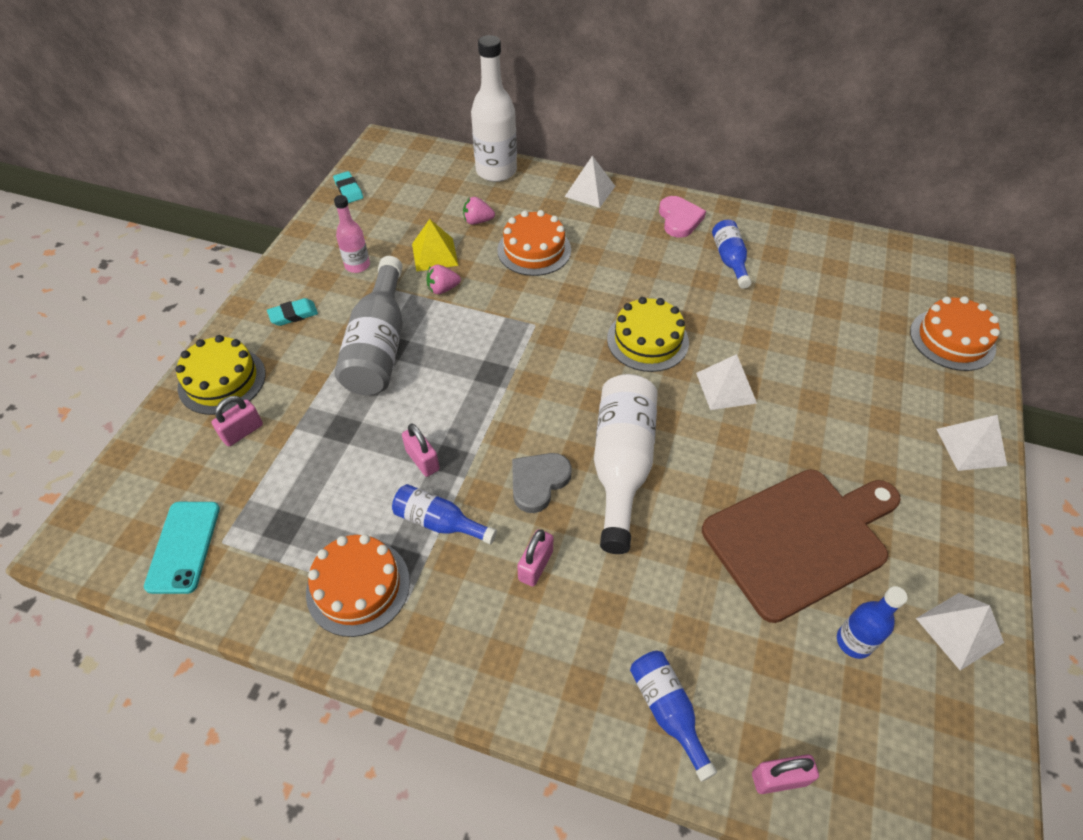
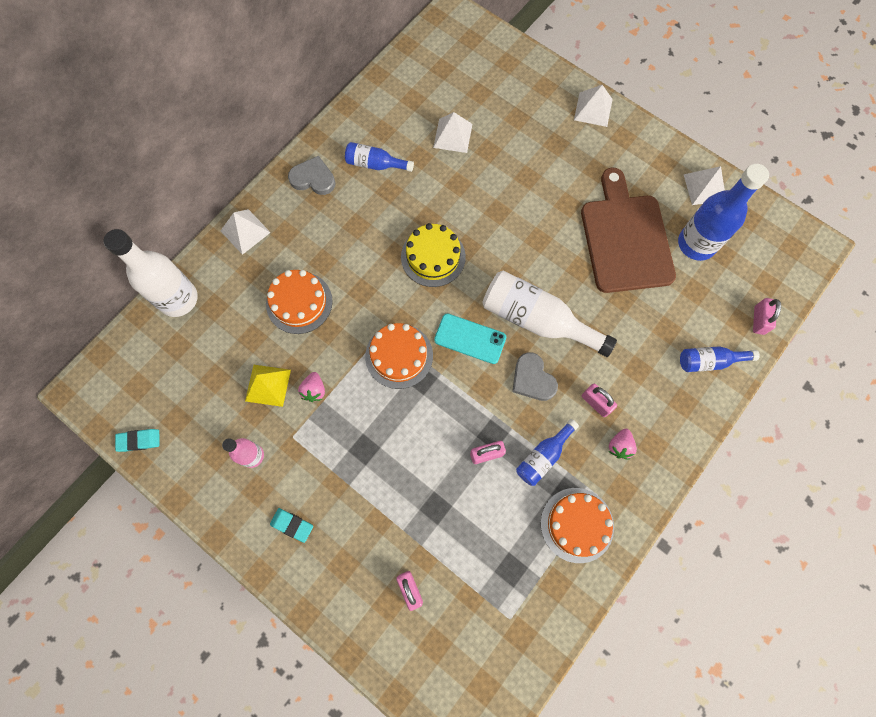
camera: 70 degrees left, 20 degrees up
turquoise phone [144,502,220,594] -> turquoise phone moved to [434,313,506,364]
yellow cake [176,335,266,415] -> none
turquoise eraser [267,298,318,326] -> turquoise eraser turned 60 degrees counterclockwise [270,508,313,543]
grey bottle [335,256,403,395] -> none
pink strawberry [463,197,495,225] -> pink strawberry moved to [609,428,637,460]
pink heart [659,196,706,238] -> grey heart [288,156,336,195]
white pyramid [696,354,757,410] -> white pyramid moved to [433,112,472,153]
blue bottle [837,586,908,659] -> blue bottle [678,164,769,261], size x1.82
orange cake [910,296,1000,371] -> orange cake moved to [365,323,433,389]

